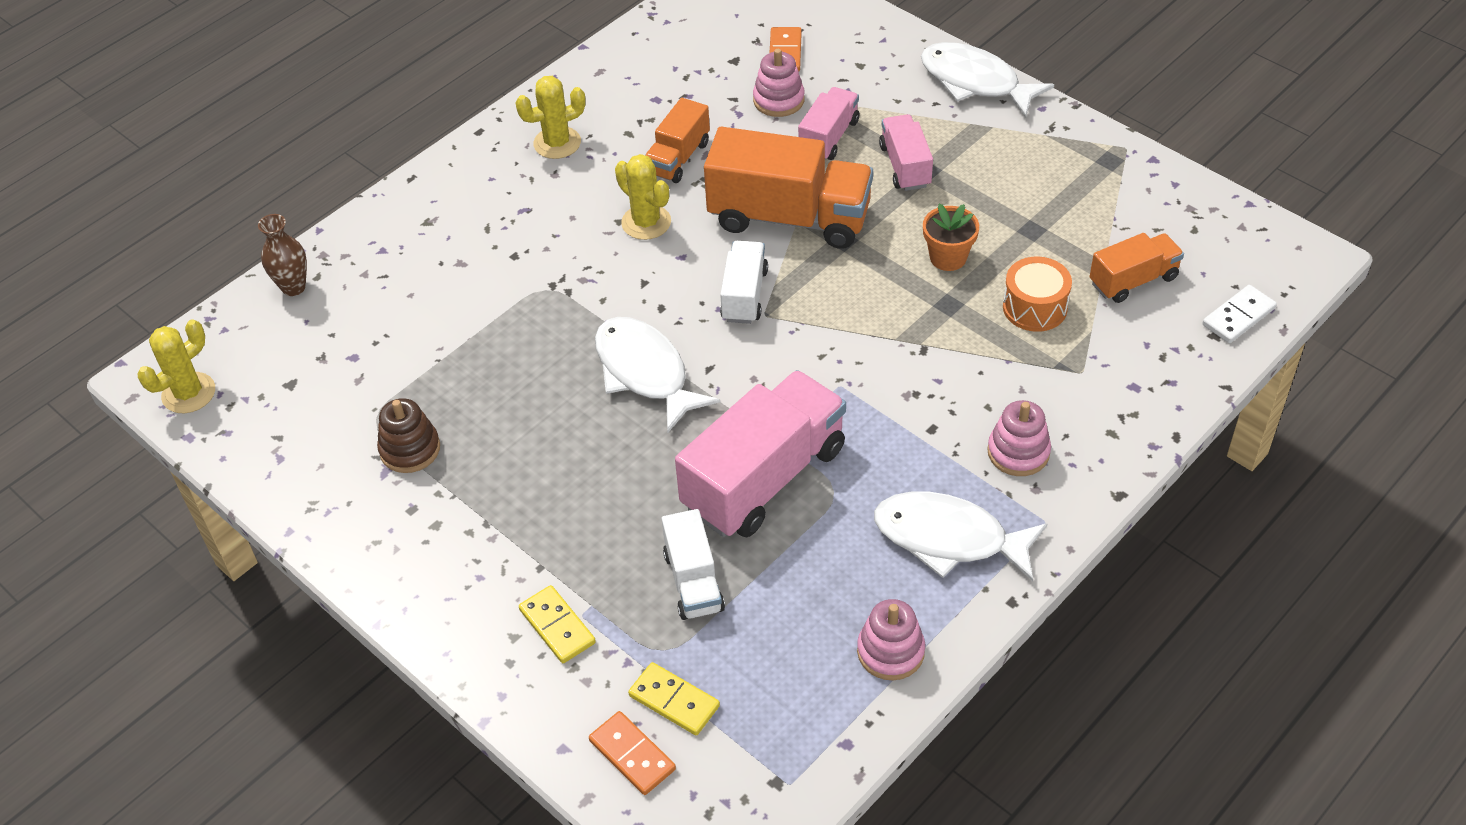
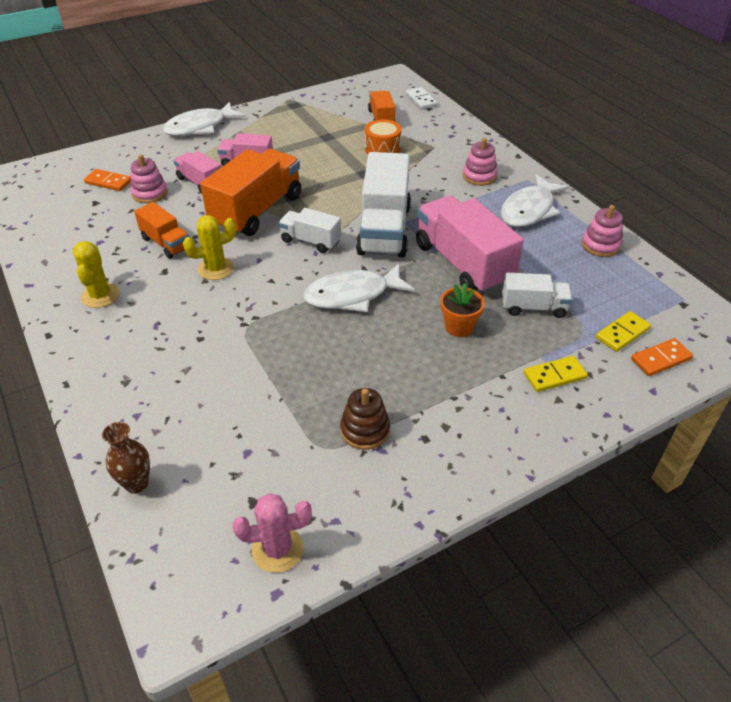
camera: 75 degrees left, 5 degrees down
yellow cactus [138,319,215,413] -> none
orange flower pot [923,203,979,271] -> orange flower pot moved to [440,283,485,337]
none -> pink cactus [232,493,312,573]
none -> white truck [356,152,411,258]

